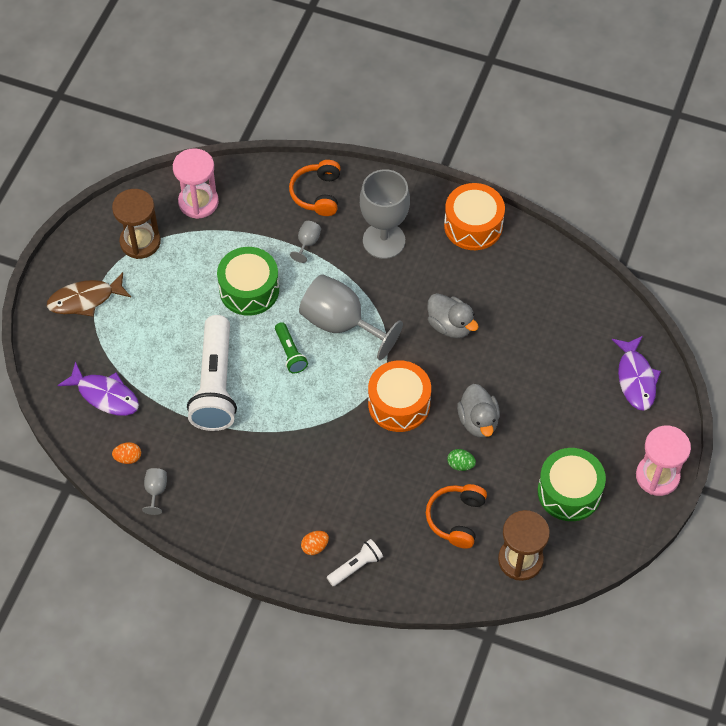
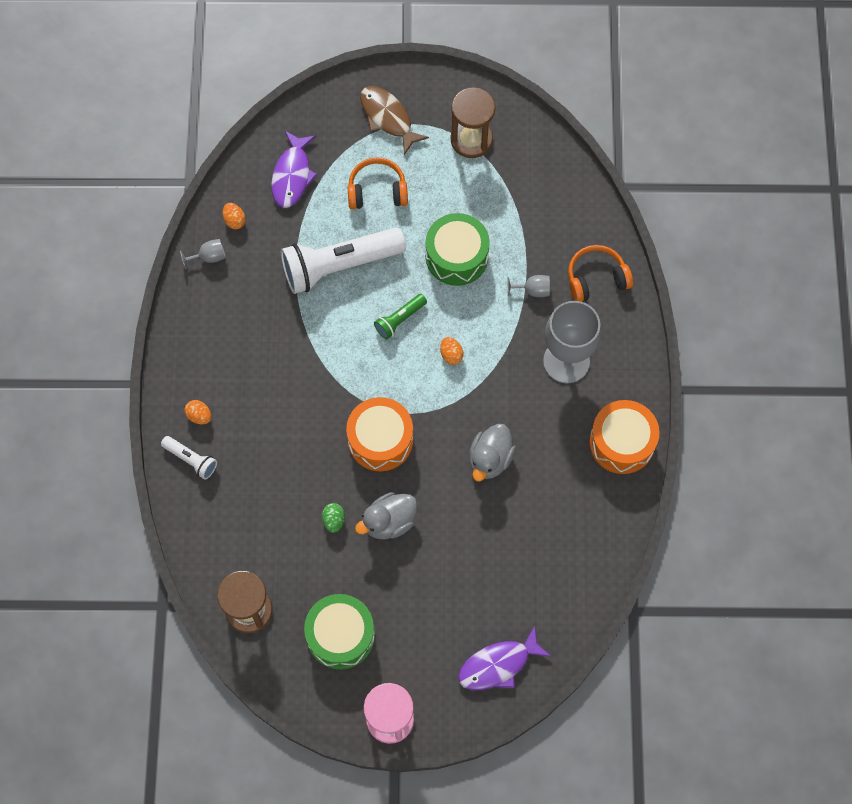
camera: 70 degrees right, 10 degrees up
pink hourglass [173,148,219,219] -> none
grey goblet [299,274,403,360] -> orange egg [440,337,464,365]
orange headphones [426,484,487,549] -> orange headphones moved to [348,157,408,209]

